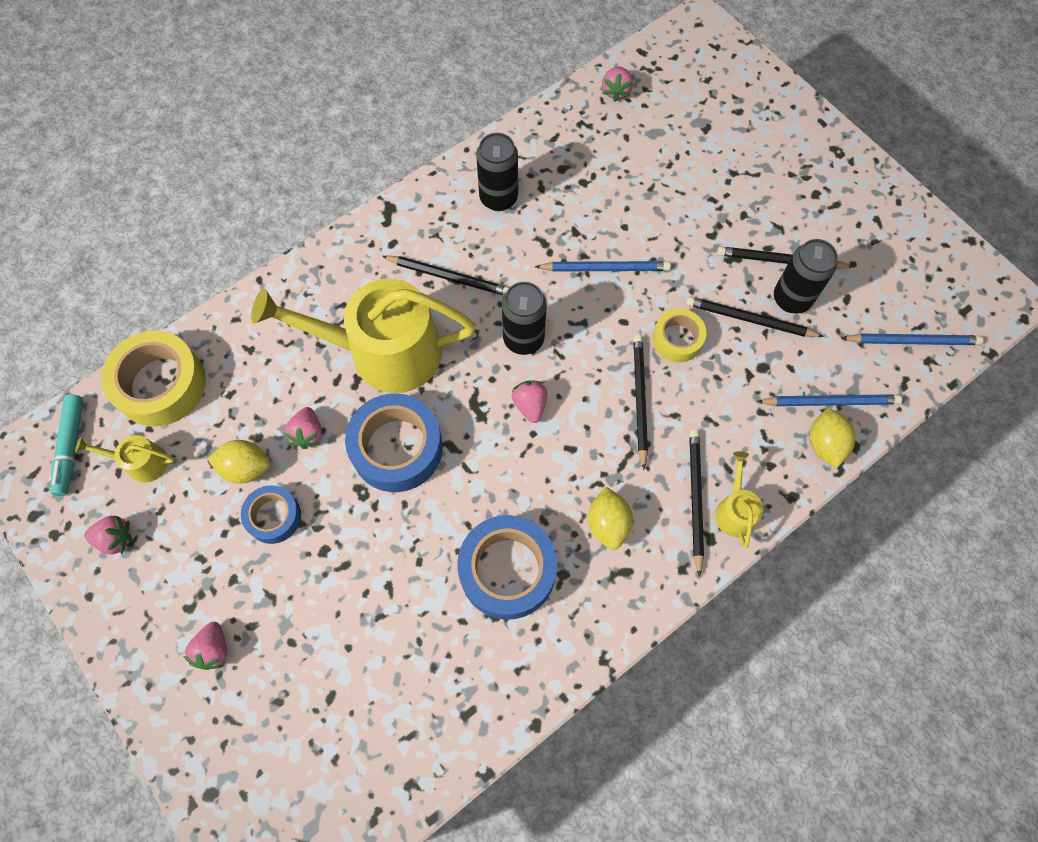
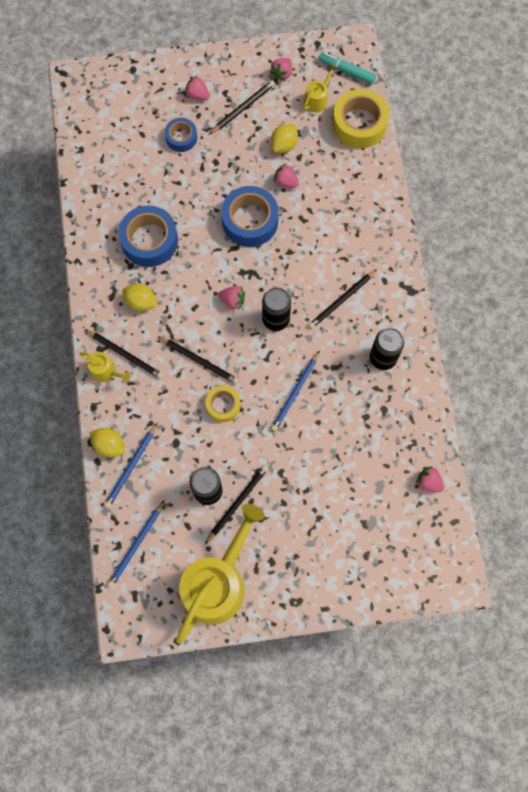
camera: 120 degrees right, 5 degrees up
blue tape [241,485,301,544] -> blue tape moved to [165,118,197,152]
yellow watering can [251,278,476,393] -> yellow watering can moved to [176,504,265,644]
black pencil [686,296,824,337] -> black pencil moved to [210,80,275,134]

